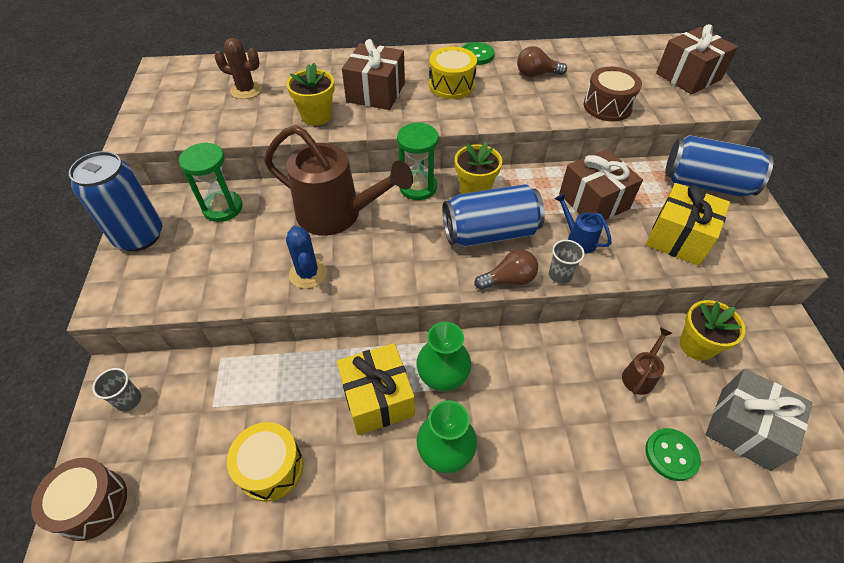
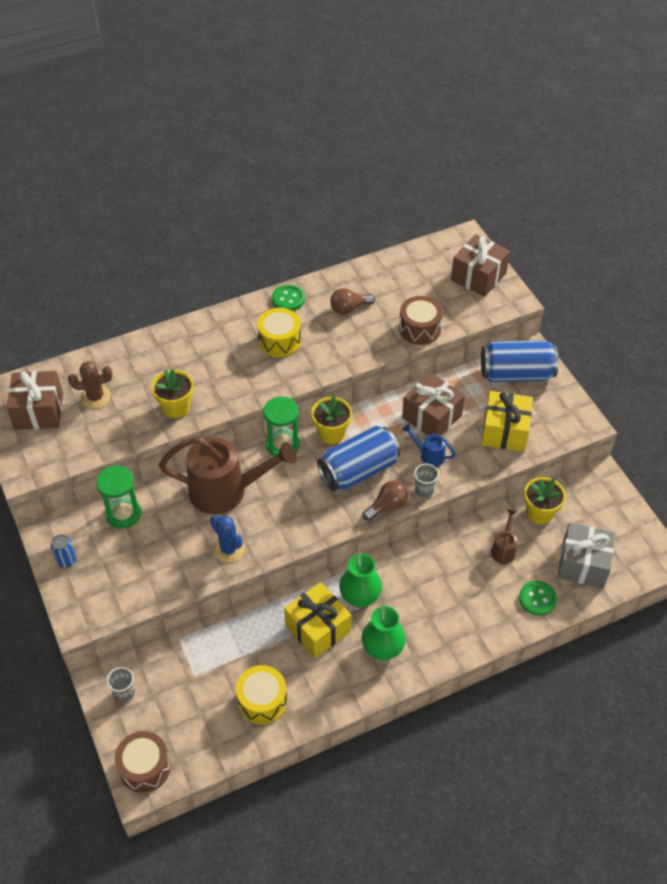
camera: 20 degrees left, 0 degrees up
blue can [69,151,163,251] -> blue can [51,535,77,568], size x0.45
brown gift [342,39,405,110] -> brown gift moved to [7,371,63,430]

